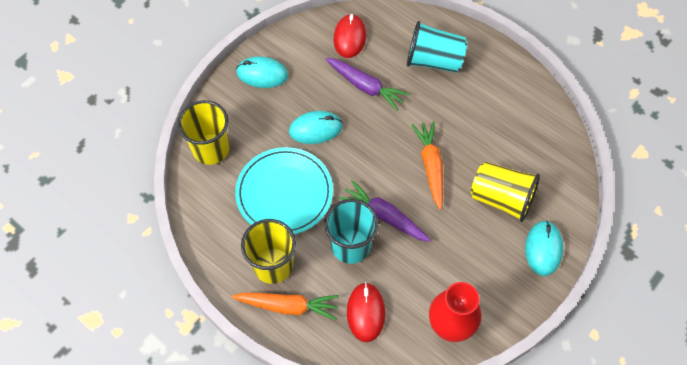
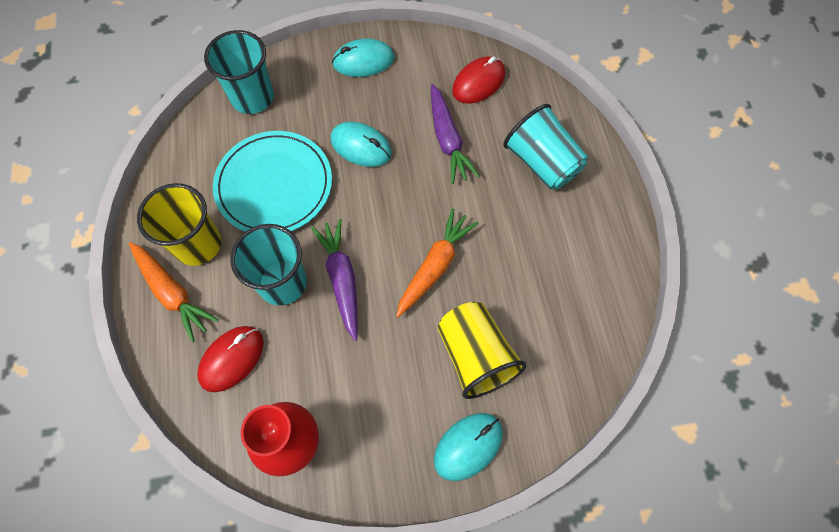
camera: 40 degrees right, 5 degrees up
yellow cup [177,100,230,165] -> turquoise cup [204,30,274,114]
turquoise mouse [236,56,288,88] -> turquoise mouse turned 60 degrees counterclockwise [332,38,395,77]

